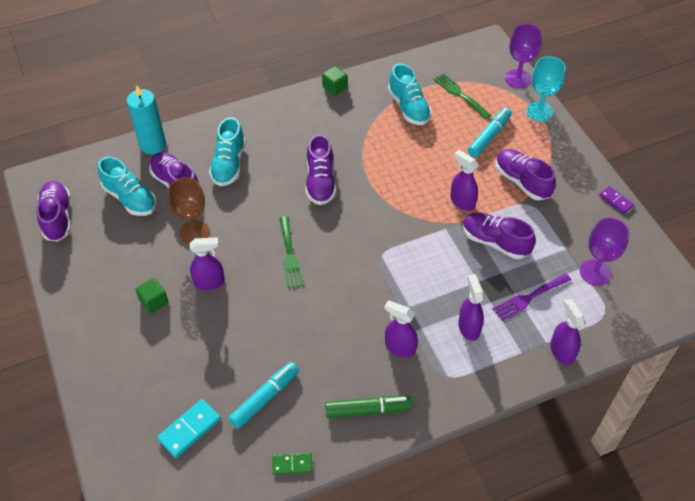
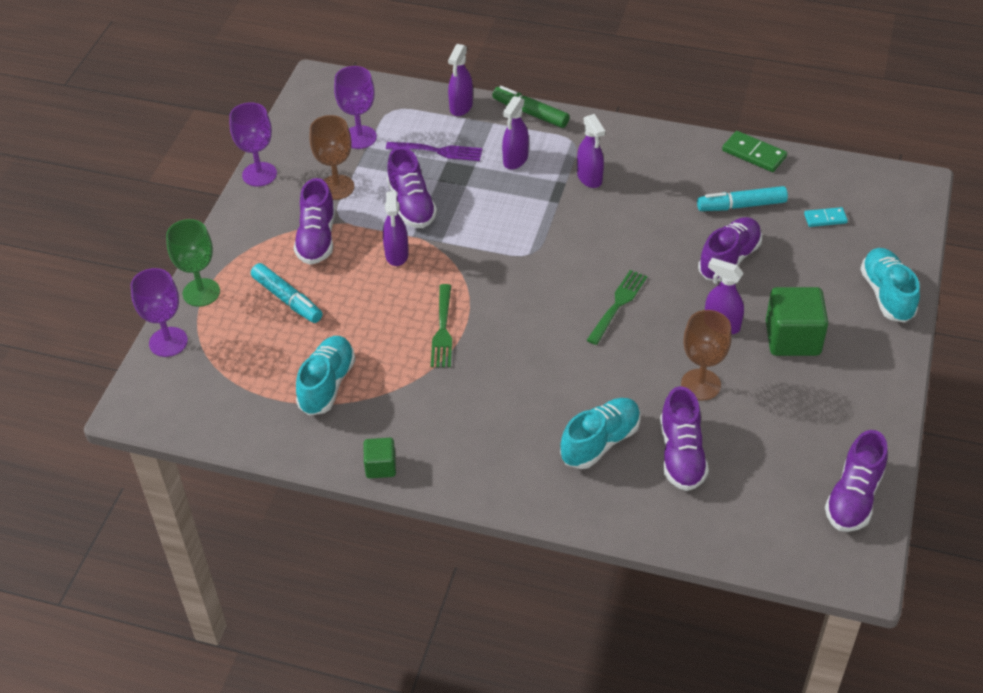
camera: 140 degrees left, 5 degrees down
turquoise shoe [98,157,157,216] -> turquoise shoe moved to [860,248,920,323]
turquoise candle [127,85,166,154] -> none
green cube [135,278,169,314] -> green cube [766,287,828,356], size x1.83
turquoise domino [157,399,221,458] -> turquoise domino [804,207,848,227], size x0.64
green domino [272,453,312,475] -> green domino [722,131,787,172], size x1.55
purple shoe [306,134,336,205] -> purple shoe moved to [698,217,762,281]
green marker [325,396,412,418] -> green marker moved to [492,86,570,128]
green fork [433,73,491,119] -> green fork moved to [431,284,452,367]
turquoise marker [468,108,512,157] -> turquoise marker turned 120 degrees counterclockwise [251,263,322,323]
turquoise goblet [526,56,566,122] -> green goblet [166,219,220,307]
purple domino [599,186,634,214] -> purple goblet [229,102,277,187]
none -> brown goblet [309,115,354,200]

